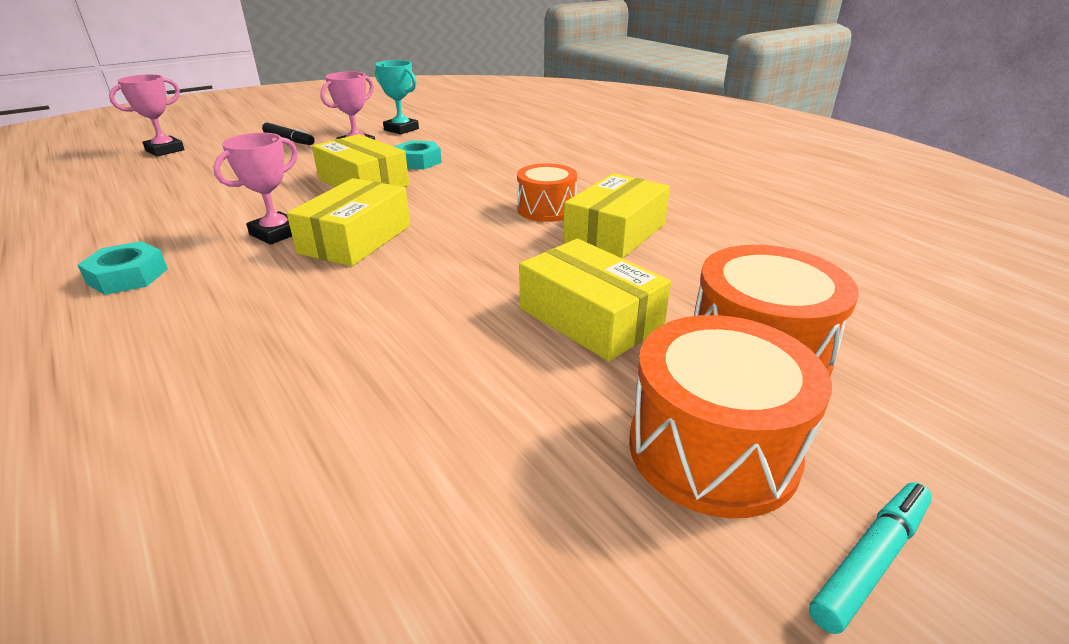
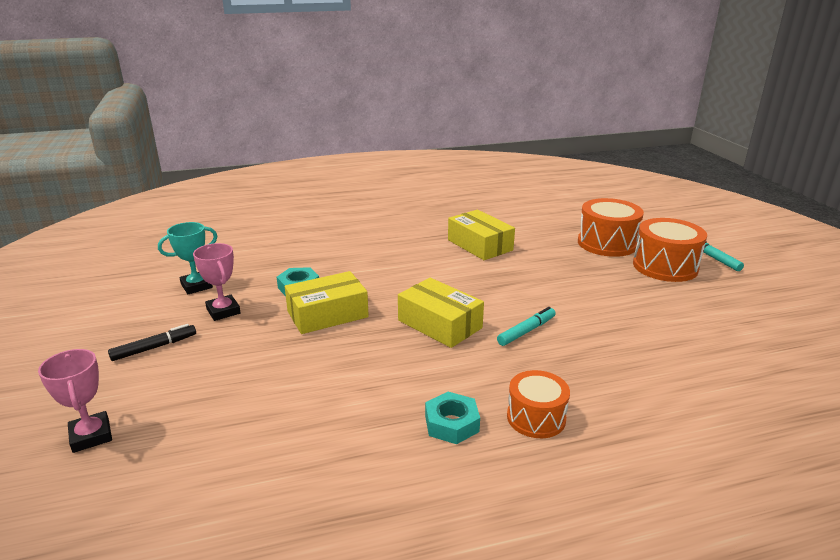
camera: 70 degrees left, 5 degrees down
pink trophy [213,133,298,245] -> none
orange drum [517,163,577,222] -> orange drum moved to [507,370,570,438]
yellow box [519,239,671,361] -> none
none -> turquoise marker [497,307,556,346]

